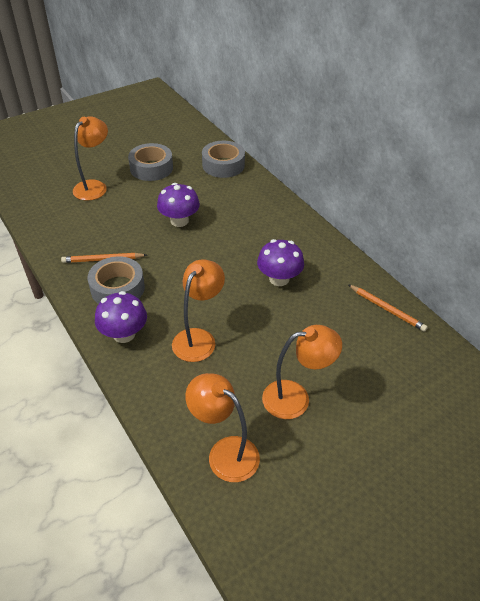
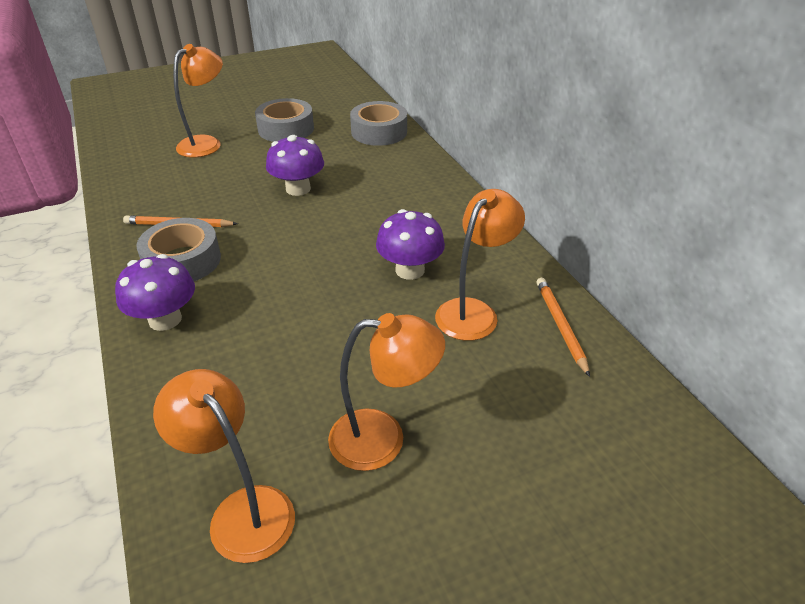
camera: 10 degrees right, 5 degrees down
orange lamp [172,259,225,362] -> orange lamp moved to [435,189,525,341]
orange pencil [348,284,428,332] -> orange pencil turned 150 degrees counterclockwise [536,278,590,377]

